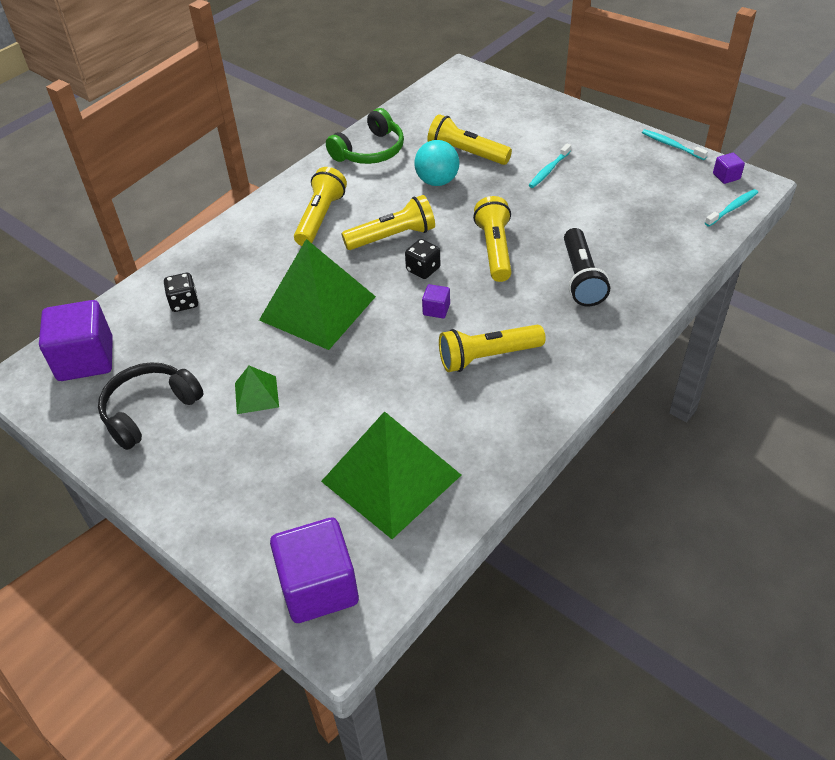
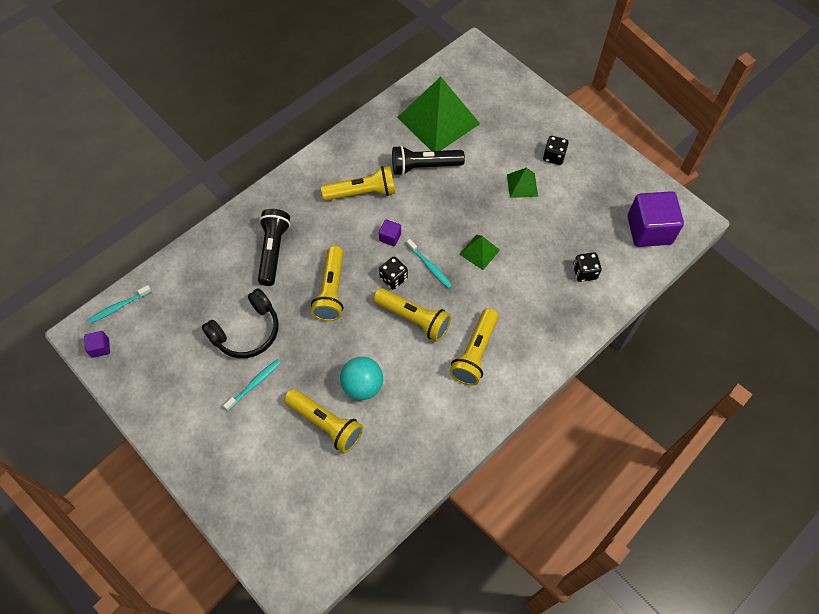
camera: 175 degrees left, 15 degrees up
black headphones [98,362,203,450] -> black headphones moved to [202,288,279,358]
green pyramid [259,239,376,350] -> green pyramid [459,235,500,270], size x0.46
purple cube [270,518,359,623] -> none
green headphones [326,108,404,164] -> none
yellow flashlight [341,195,435,250] -> yellow flashlight turned 135 degrees counterclockwise [374,288,452,342]
turquoise toothbrush [642,129,708,160] -> turquoise toothbrush moved to [406,239,452,289]
none -> black flashlight [392,145,465,176]
none -> black dice [543,136,568,165]

